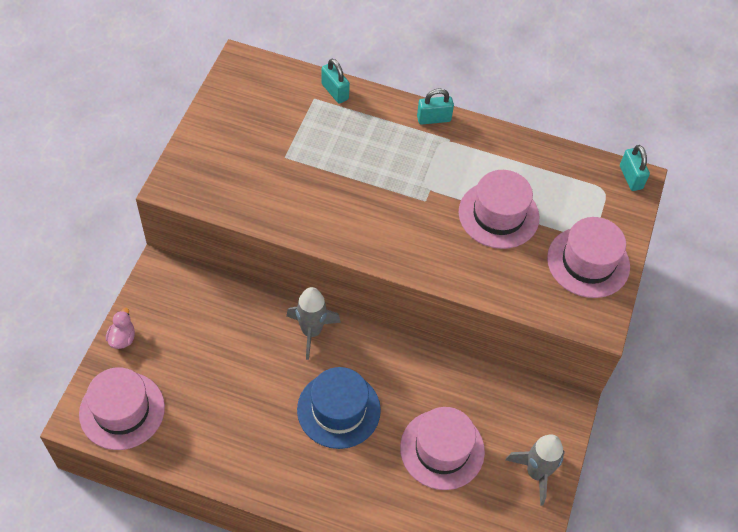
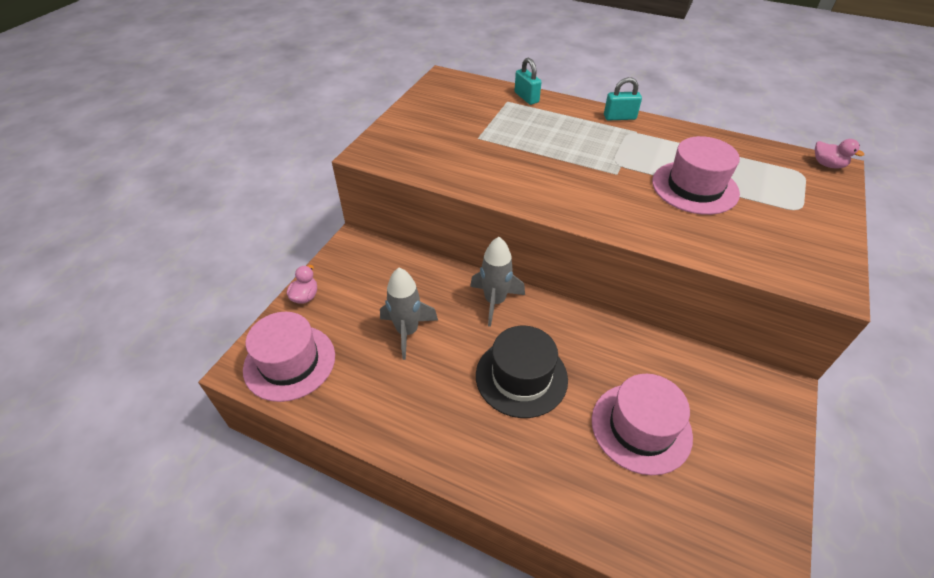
camera: 10 degrees right, 10 degrees down
blue hat [297,367,381,449] -> black hat [476,326,568,418]
grey rocket [506,434,565,506] -> grey rocket moved to [380,268,438,360]
pink hat [547,217,630,298] -> none
turquoise padlock [620,145,650,191] -> pink duck [815,139,864,169]

